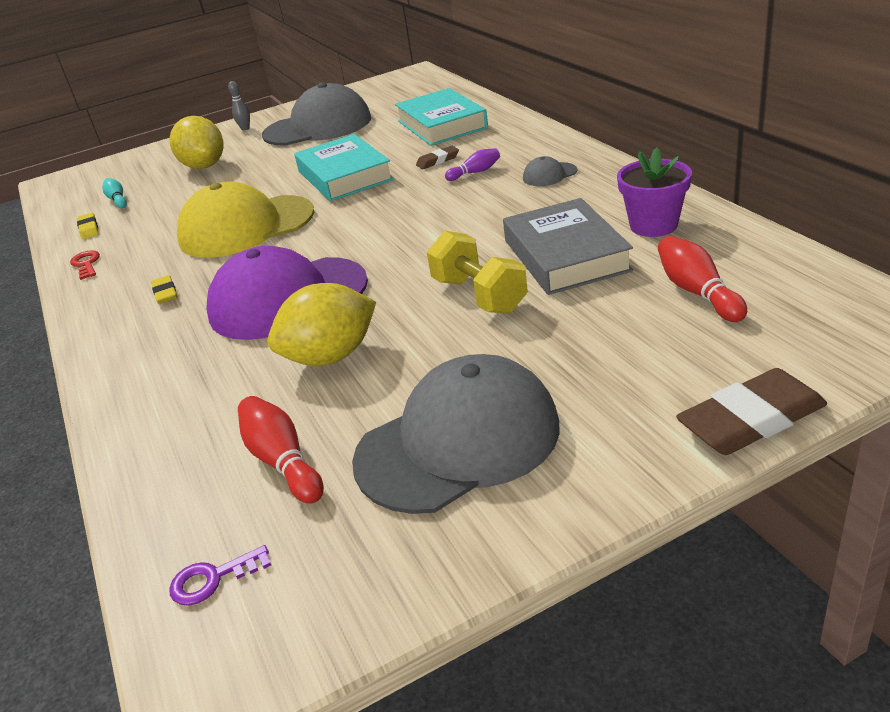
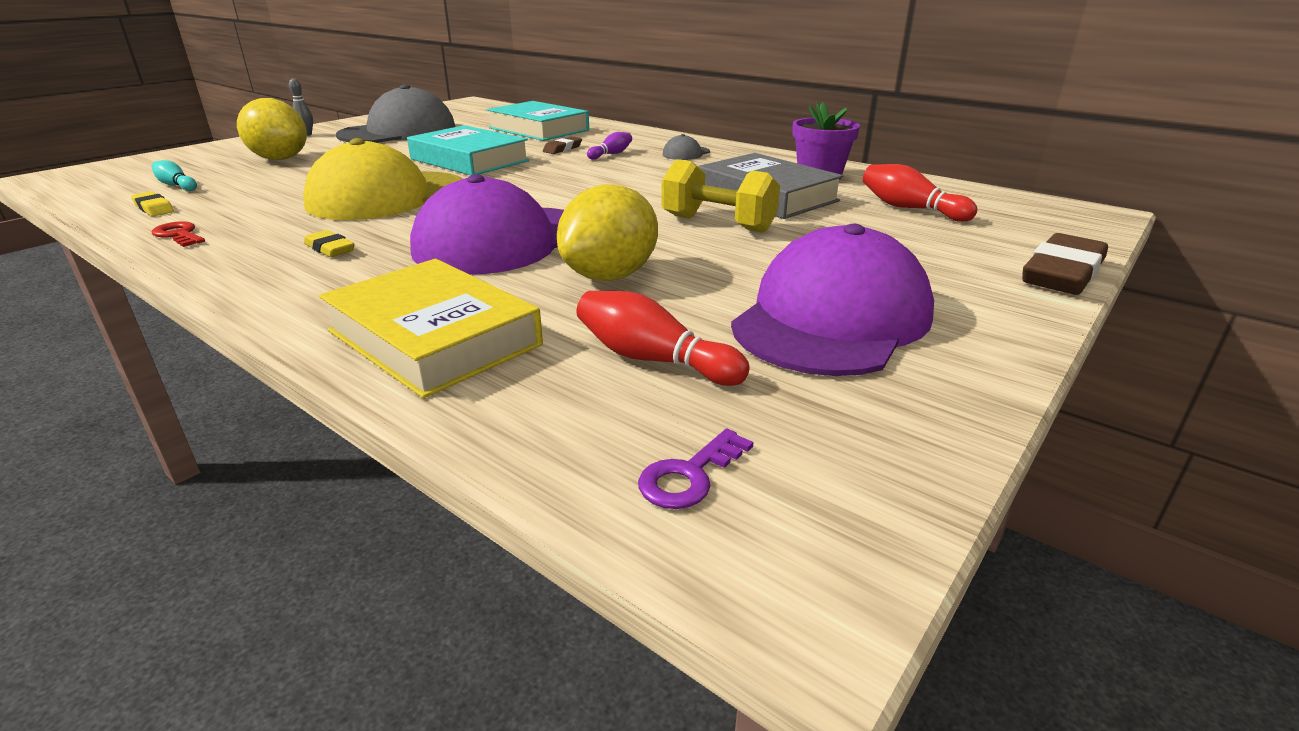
camera: 30 degrees left, 5 degrees down
grey cap [352,354,560,514] -> purple cap [731,224,934,376]
none -> yellow book [319,259,543,398]

